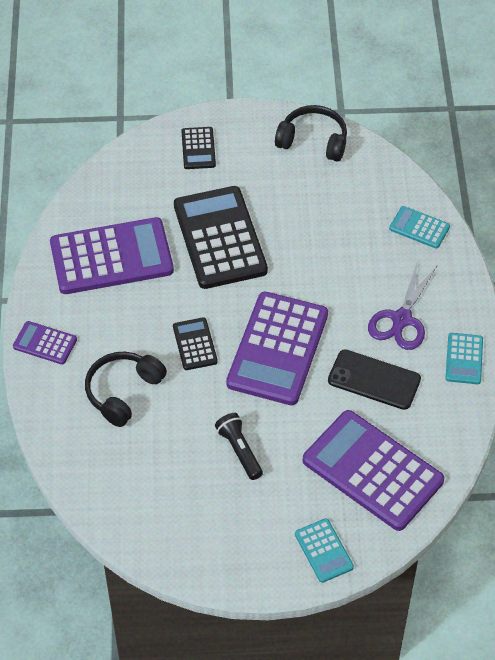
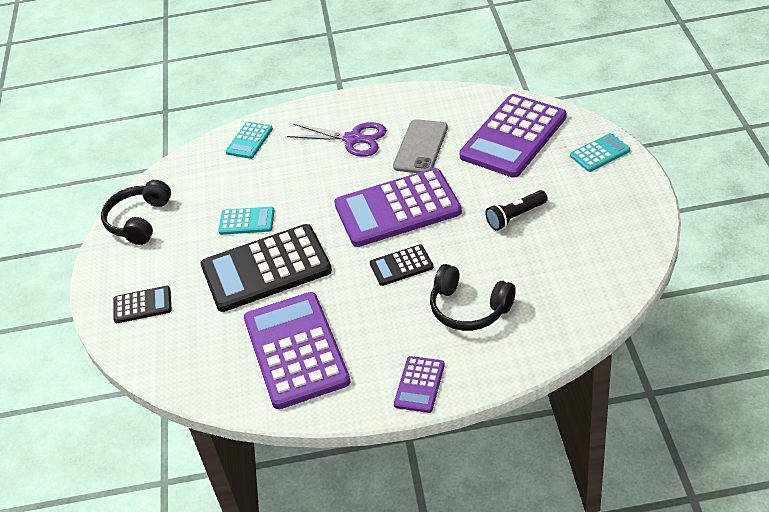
camera: 90 degrees left, 10 degrees down
purple calculator [226,292,328,405] -> purple calculator turned 150 degrees clockwise [334,168,462,247]
black phone [328,350,421,410] -> grey phone [393,119,448,173]
turquoise calculator [446,333,483,384] -> turquoise calculator moved to [218,207,274,235]

